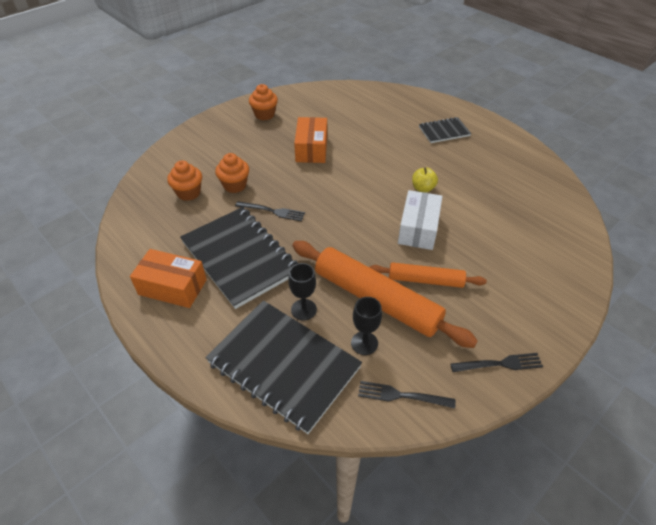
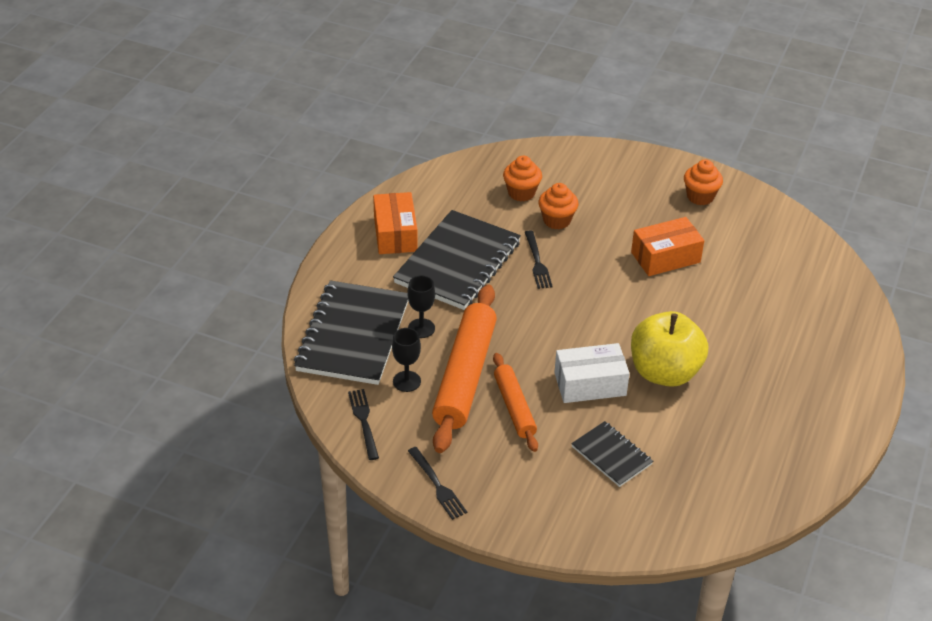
camera: 65 degrees right, 5 degrees down
yellow apple [412,167,438,193] -> yellow apple [631,311,708,387], size x2.26
black notebook [419,117,471,143] -> black notebook moved to [571,421,653,487]

